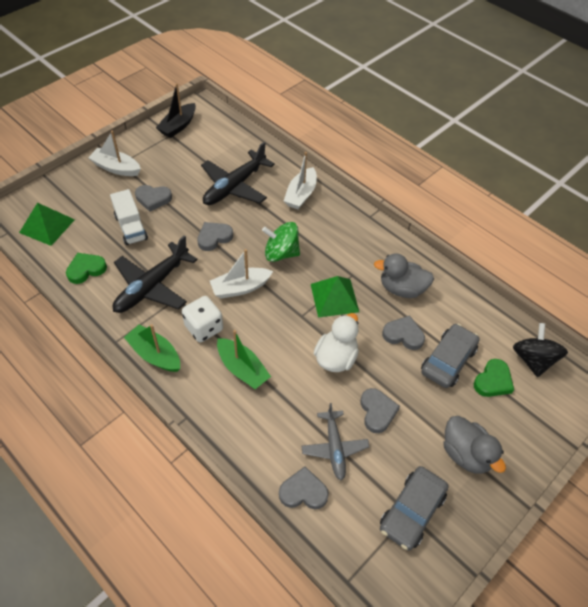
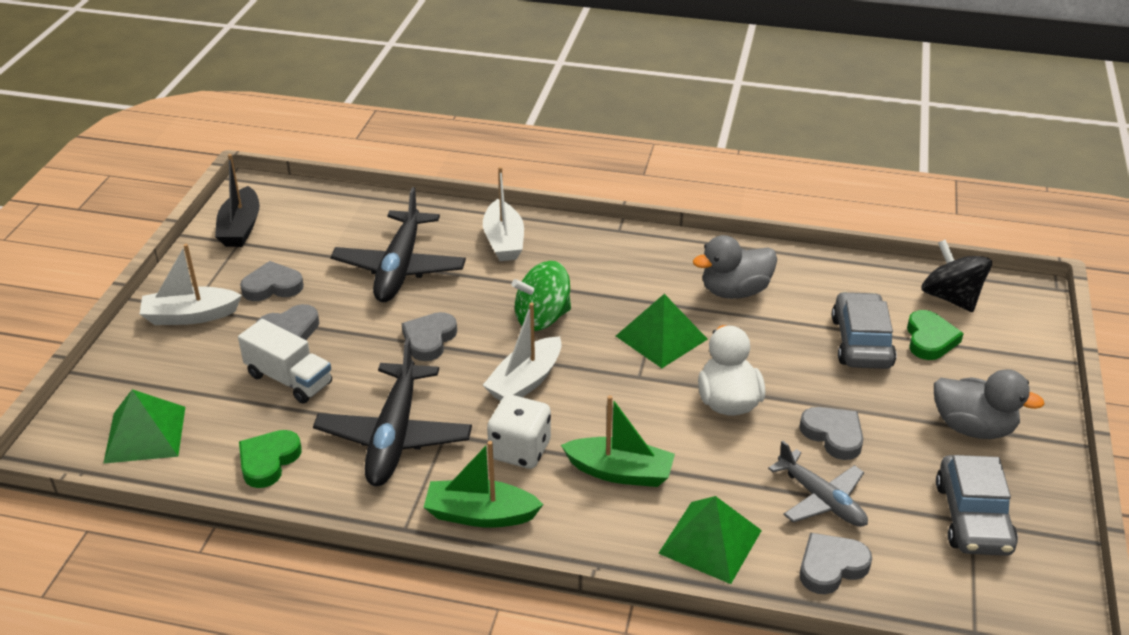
camera: 30 degrees left, 15 degrees down
grey heart [382,316,425,350] -> grey heart moved to [240,261,304,301]
none -> green pyramid [658,496,762,584]

